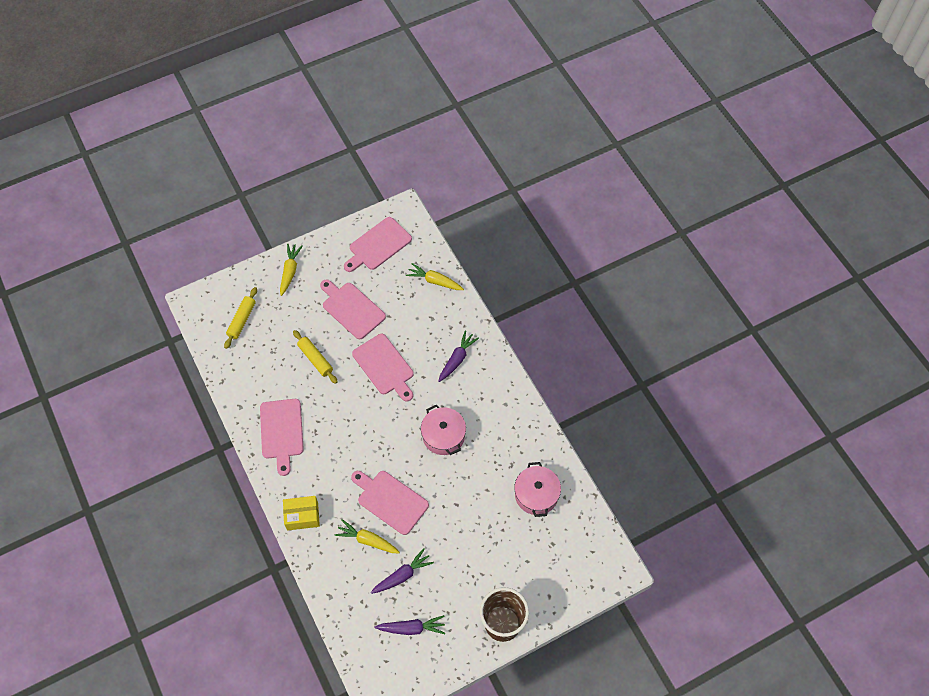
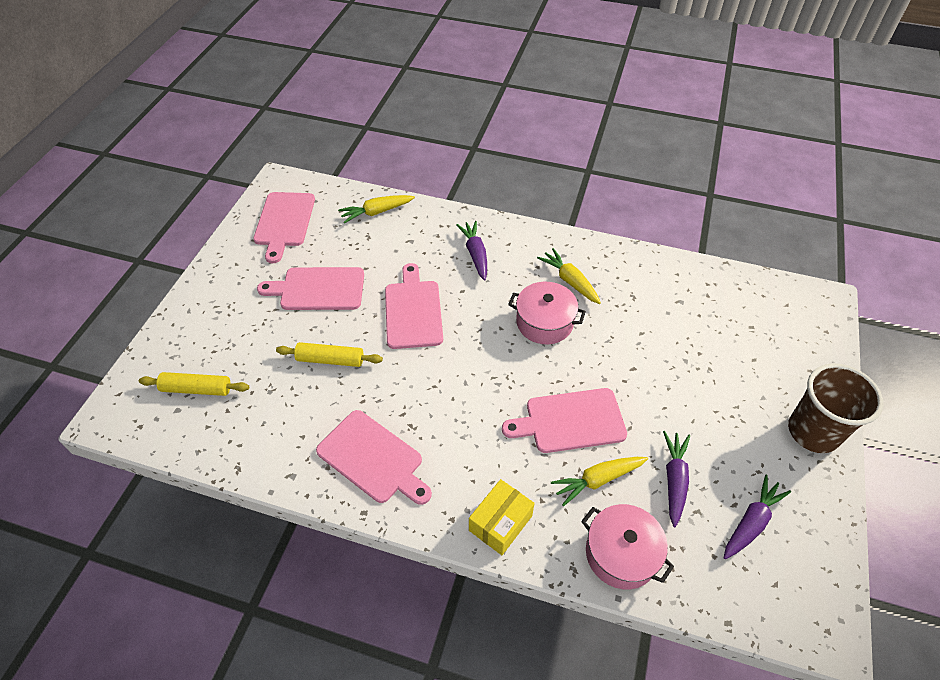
camera: 45 degrees left, 10 degrees down
yellow rolling pin [224,287,257,349] -> yellow rolling pin turned 60 degrees counterclockwise [139,372,249,396]
yellow carrot [280,244,303,296] -> yellow carrot moved to [537,248,601,304]
pink cutting board [352,334,414,402] -> pink cutting board turned 105 degrees counterclockwise [385,263,443,349]
pink pot [514,462,561,517] -> pink pot moved to [581,504,674,590]

